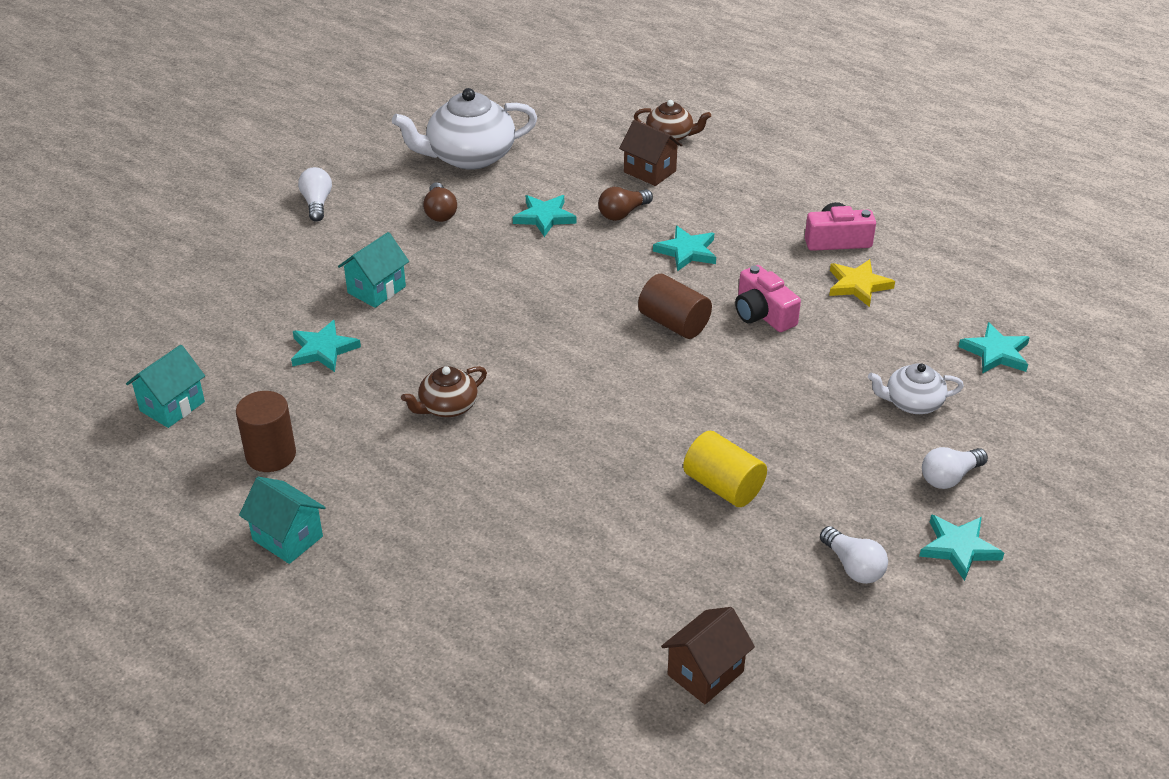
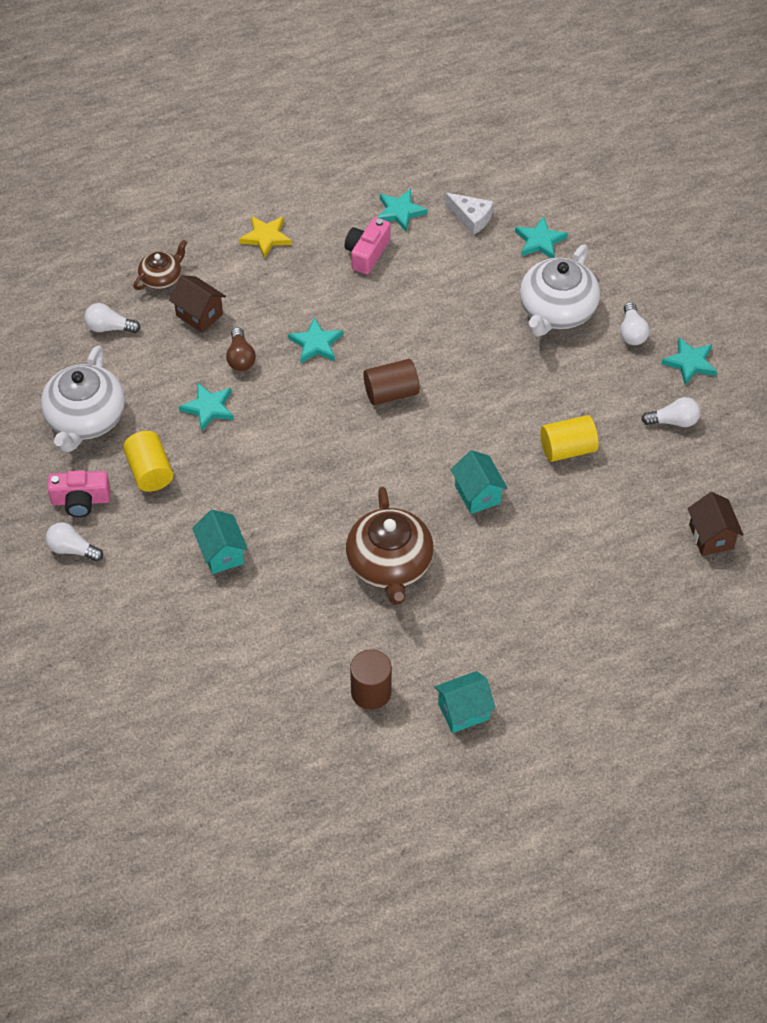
camera: 60 degrees left, 15 degrees up
turquoise house [126,345,205,428] -> turquoise house moved to [451,450,507,514]
turquoise star [291,320,361,372] -> turquoise star moved to [377,189,428,232]
brown teapot [401,366,487,417] -> brown teapot [346,487,434,605], size x1.84
brown light bulb [423,182,457,222] -> yellow cylinder [123,431,174,492]
brown house [619,120,682,186] -> brown house turned 60 degrees clockwise [169,275,226,333]
pink camera [735,265,801,332] -> pink camera moved to [47,470,110,517]
yellow star [829,259,895,307] -> yellow star moved to [239,216,292,259]
white teapot [868,363,964,414] -> white teapot [520,244,600,337], size x1.84
none -> white light bulb [84,303,141,333]
none -> white cheese [445,193,494,235]

